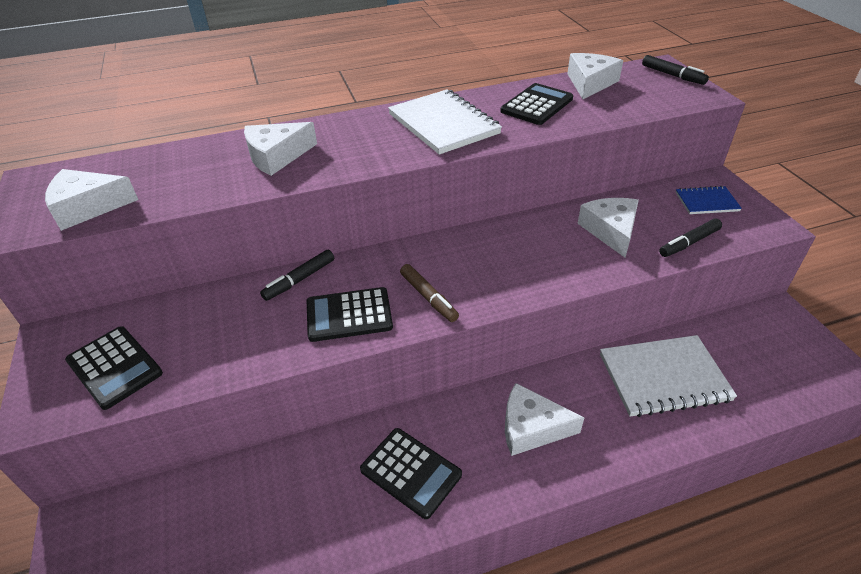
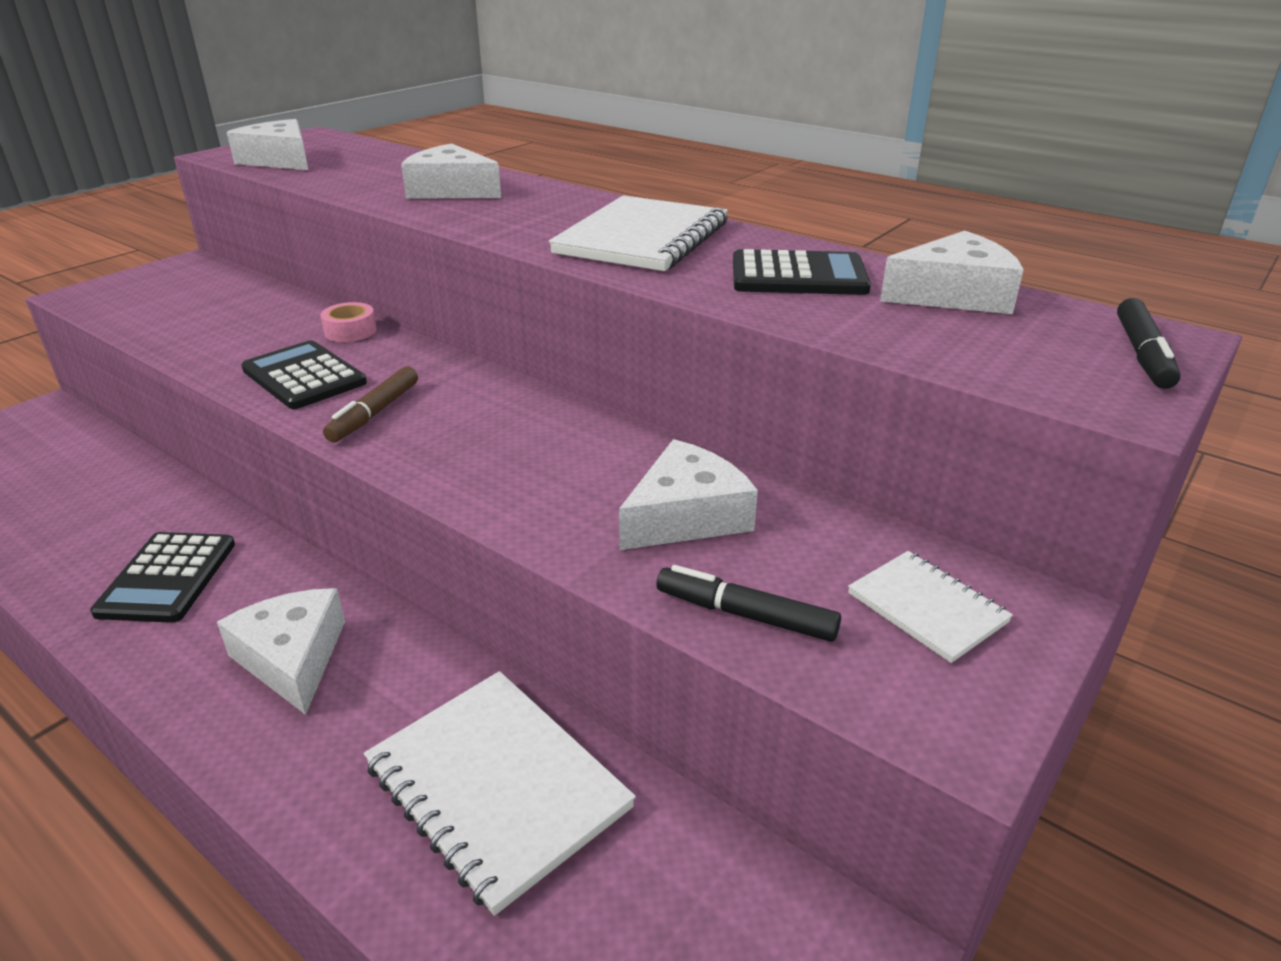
camera: 55 degrees right, 10 degrees down
black calculator [65,326,163,410] -> none
black marker [260,250,334,301] -> pink tape [320,302,377,342]
blue notebook [675,186,742,214] -> white notebook [848,551,1013,663]

